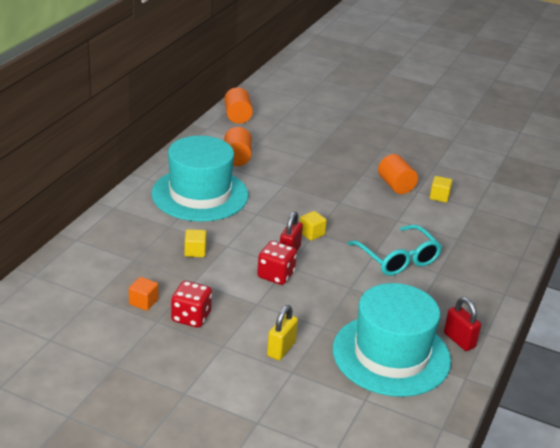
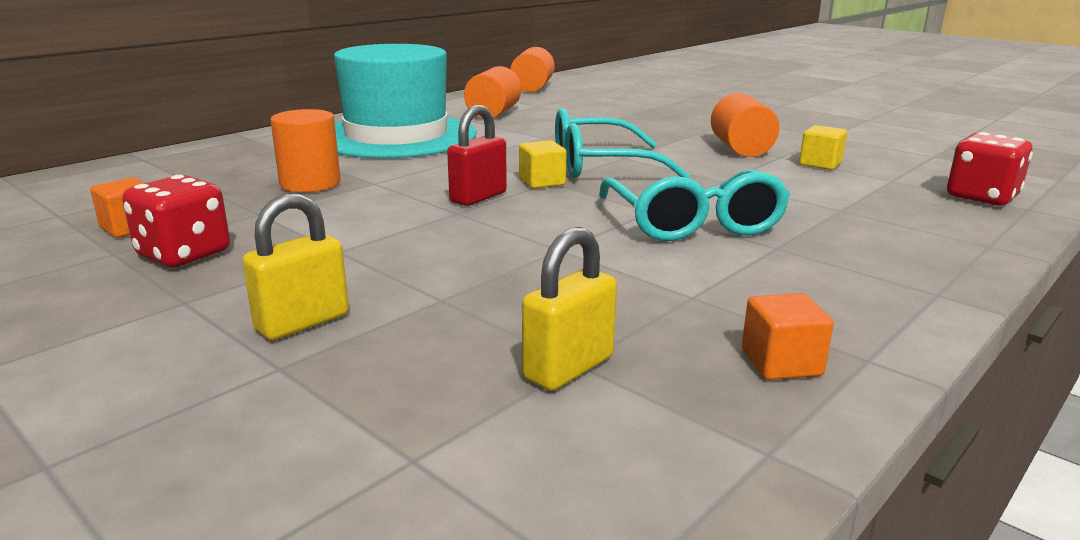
camera: 20 degrees right, 10 degrees down
yellow cube [184,229,206,257] -> orange cylinder [270,109,340,192]
red dice [257,241,297,285] -> red dice moved to [947,132,1033,206]
turquoise hat [333,283,451,397] -> yellow padlock [522,227,617,391]
red padlock [444,297,481,351] -> orange cube [742,293,834,380]
none -> turquoise glasses [555,108,690,178]

